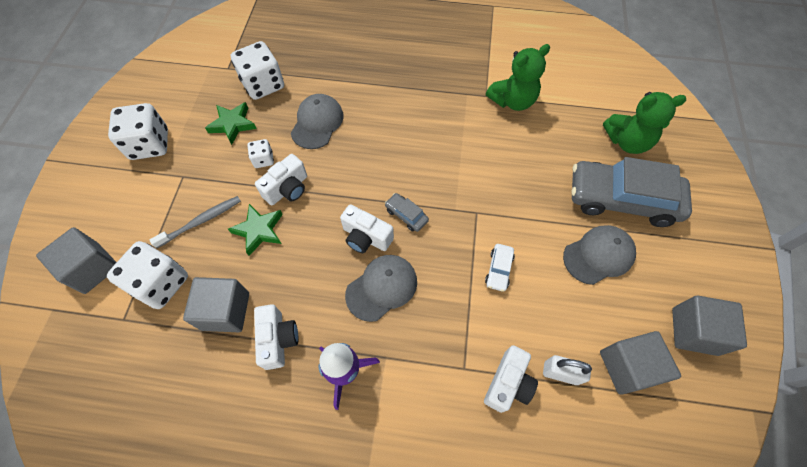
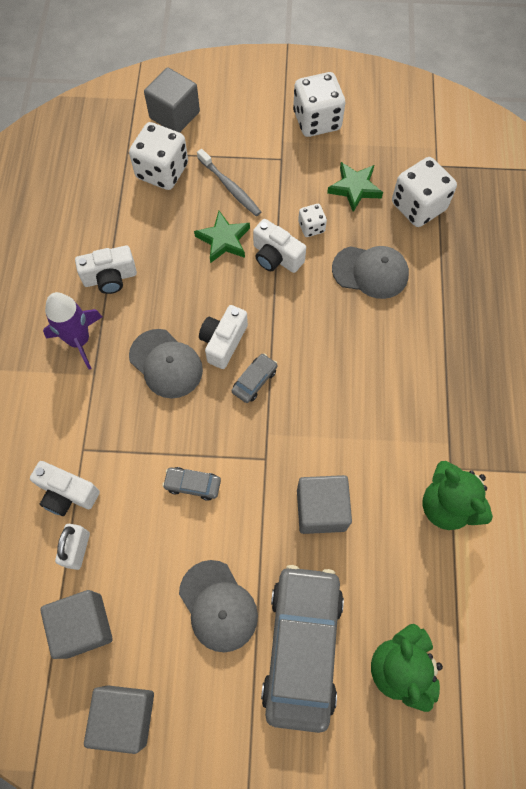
camera: 85 degrees right, 5 degrees up
grey cube [183,277,249,332] -> grey cube moved to [297,475,352,534]
white car [485,244,515,292] -> grey car [162,467,221,501]

